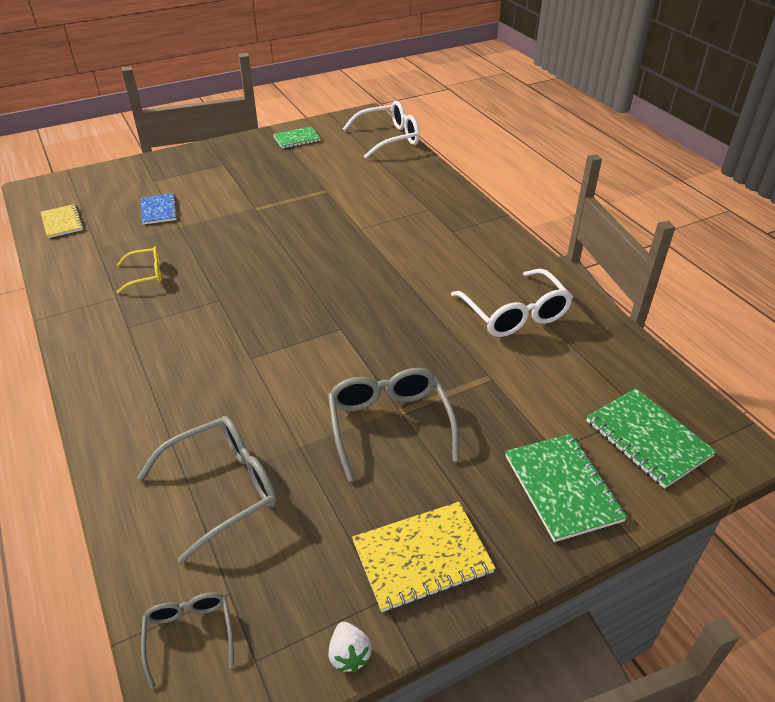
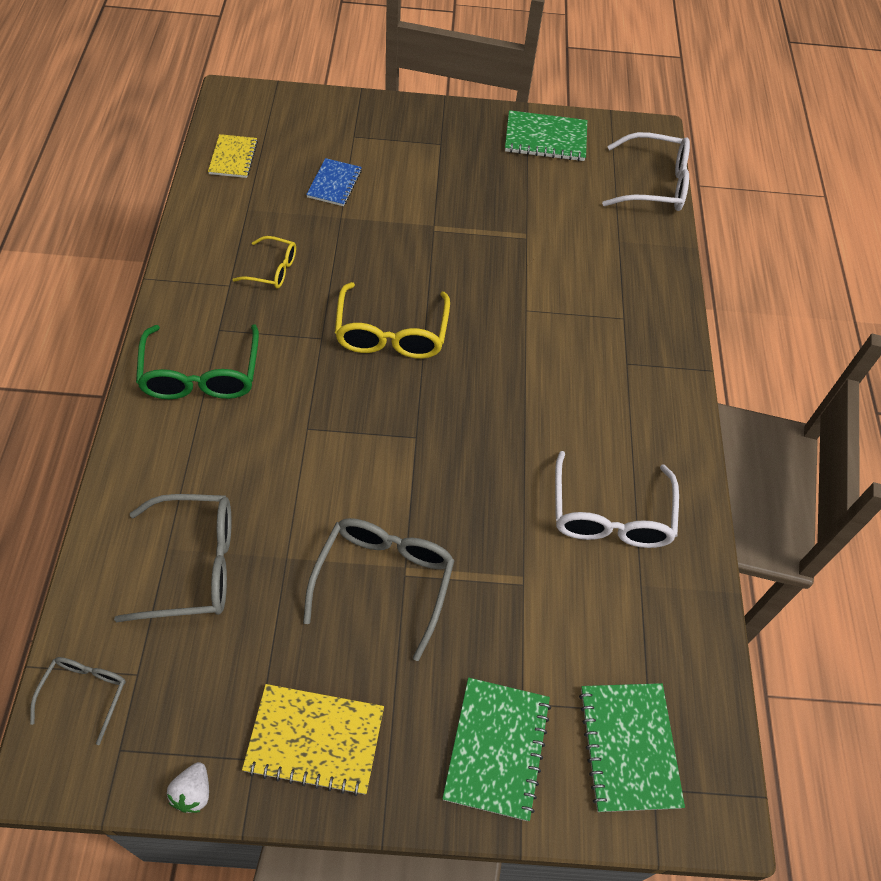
camera: 25 degrees right, 15 degrees up
green notebook [273,127,321,148] -> green notebook [505,110,587,161], size x1.52
none -> green glasses [136,324,259,399]
none -> yellow glasses [335,282,450,359]

